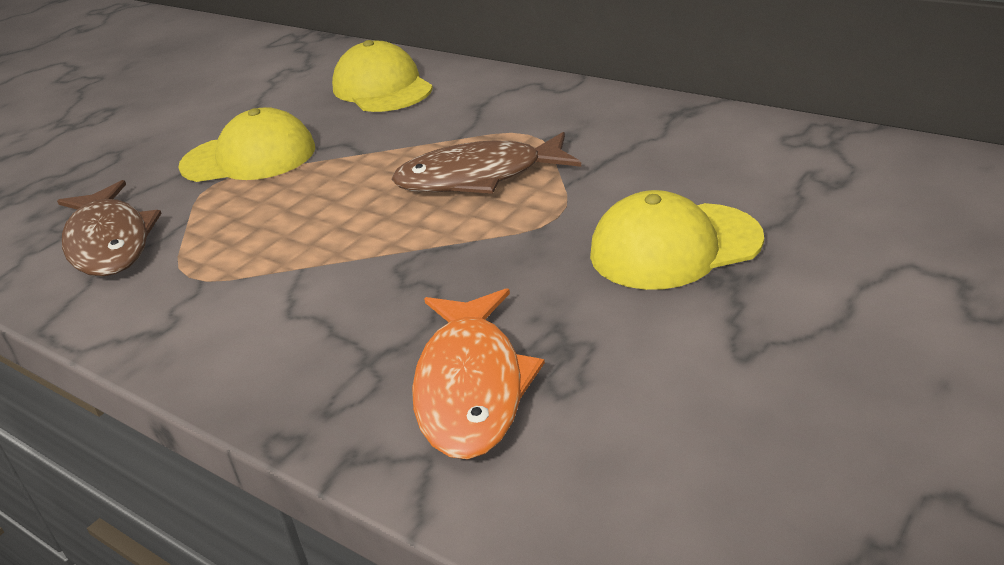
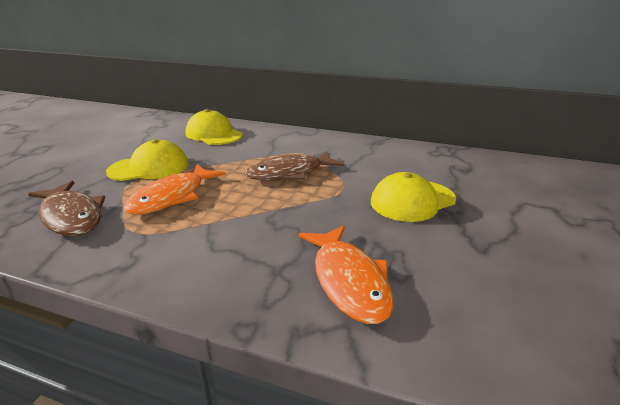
camera: 20 degrees left, 5 degrees down
none -> orange fish [124,164,225,215]

